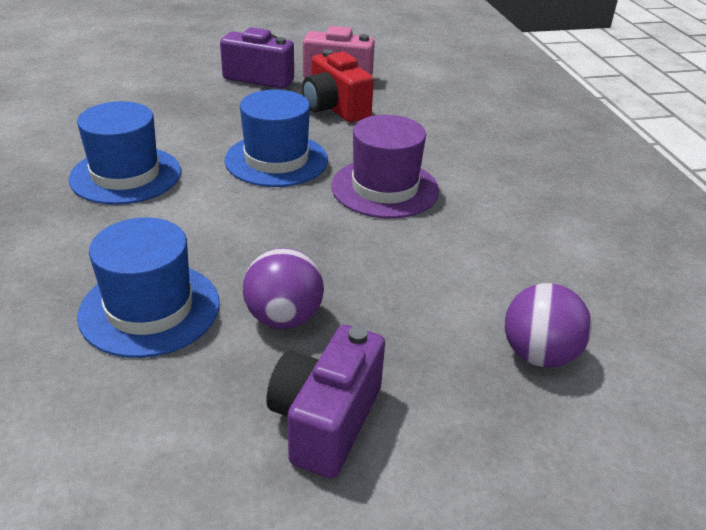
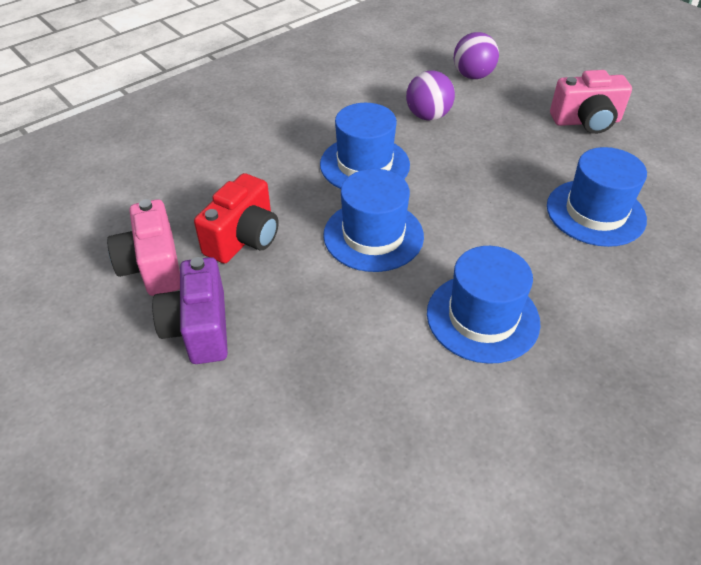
camera: 115 degrees left, 10 degrees up
purple ball [243,248,324,329] -> purple ball moved to [406,70,455,120]
purple camera [266,325,385,478] -> pink camera [550,70,632,134]
purple hat [331,115,439,219] -> blue hat [320,103,410,189]

